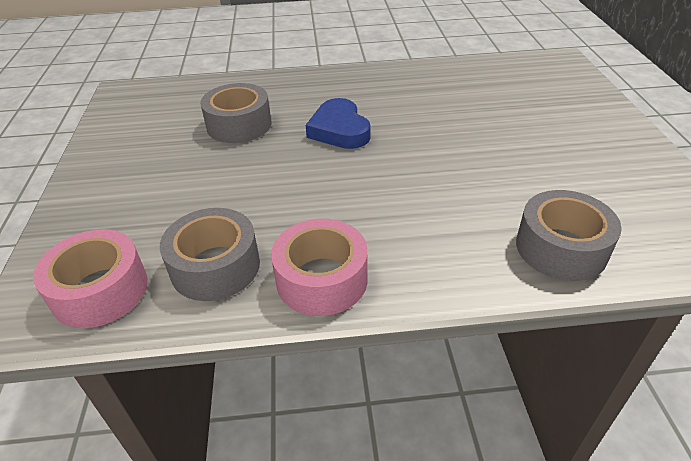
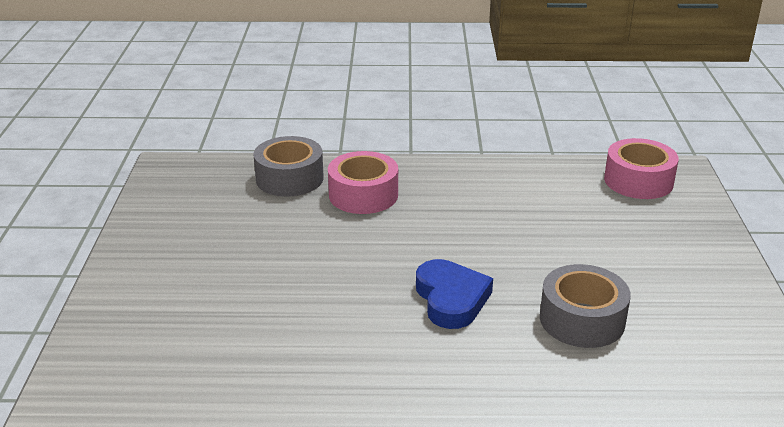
camera: 175 degrees left, 10 degrees down
grey tape [160,208,260,301] -> none
pink tape [271,219,368,316] -> pink tape moved to [328,151,398,214]

